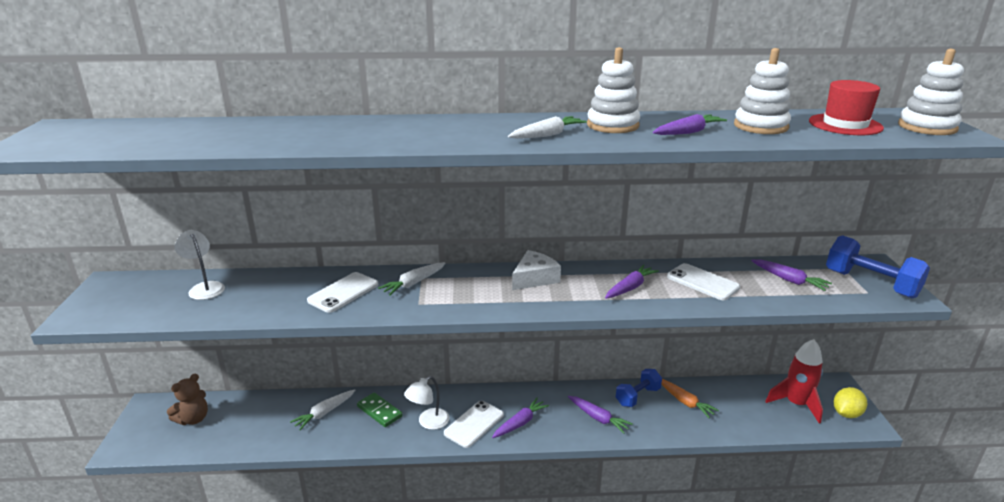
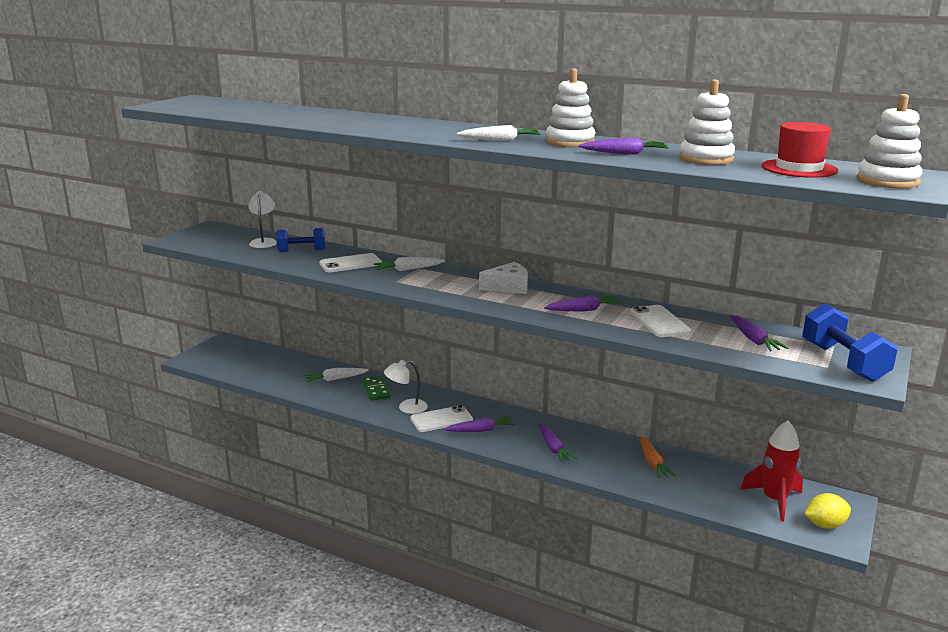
camera: 30 degrees right, 5 degrees down
brown teddy bear [167,373,208,425] -> none
blue dumbbell [616,369,662,407] -> blue dumbbell moved to [276,228,325,252]

